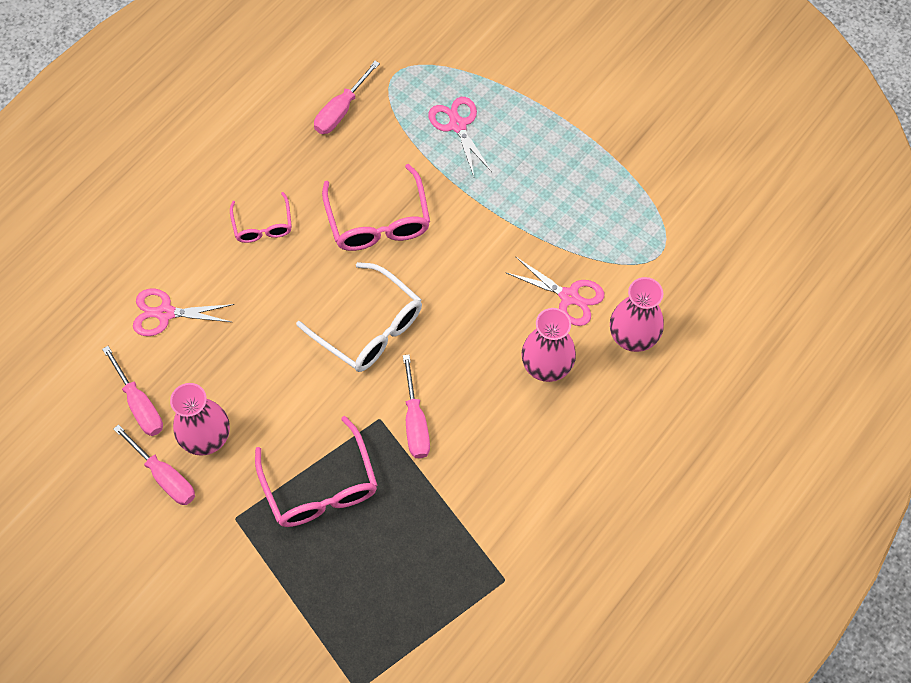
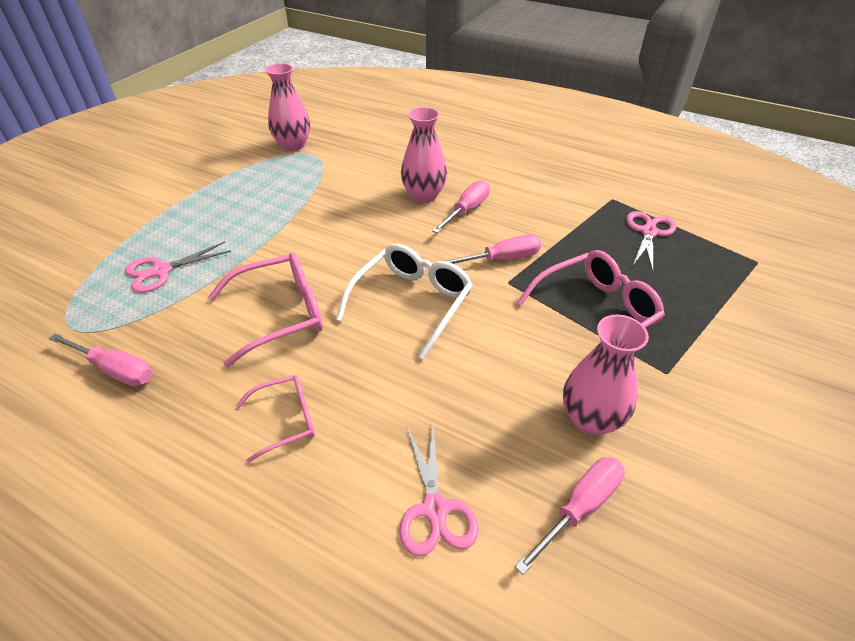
camera: 100 degrees left, 20 degrees down
pink screwdriver [113,424,195,505] -> pink screwdriver moved to [432,180,490,233]
pink scissors [507,257,604,326] -> pink scissors moved to [626,211,676,271]
pink vase [610,277,664,352] -> pink vase moved to [265,63,310,151]

